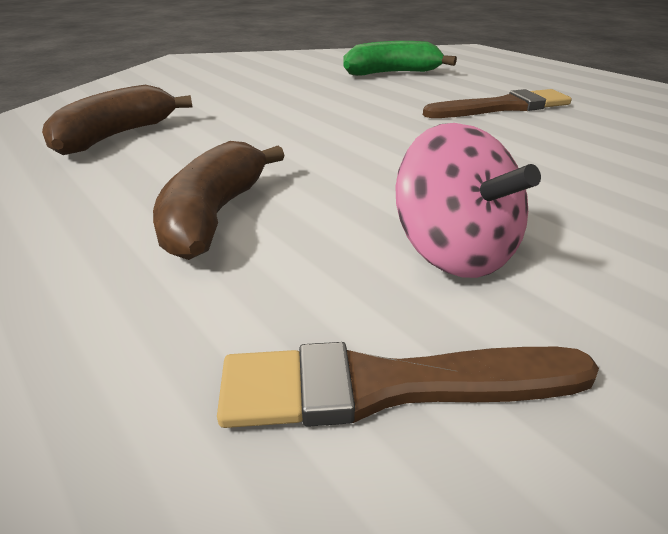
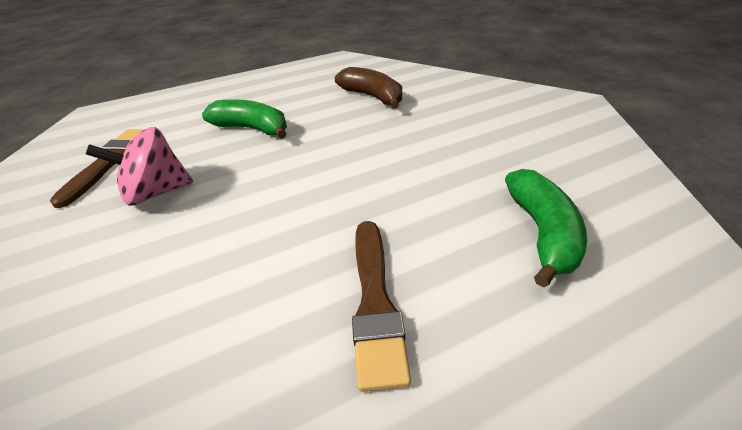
camera: 105 degrees right, 5 degrees up
brown banana [153,141,285,260] -> green banana [202,99,287,139]

